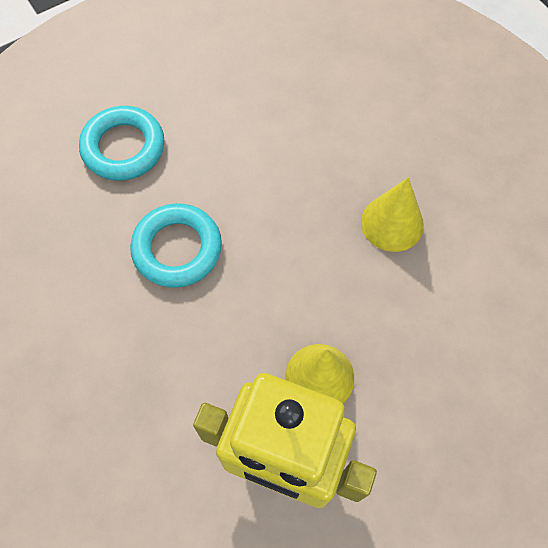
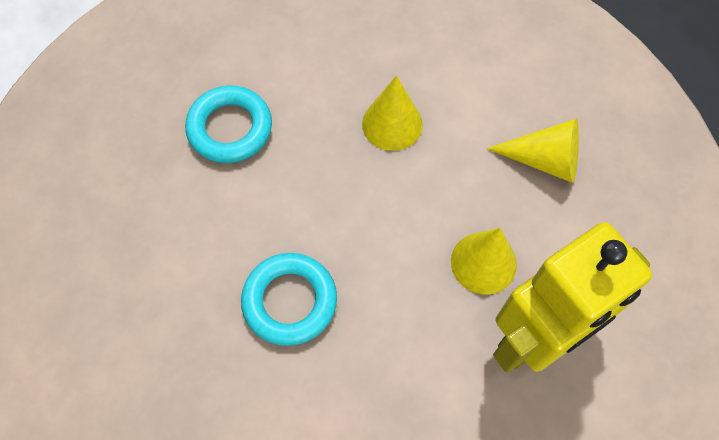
camera: 55 degrees left, 0 degrees up
turquoise ring [79,106,164,181] -> turquoise ring moved to [185,85,272,163]
none -> yellow cone [487,118,579,183]

